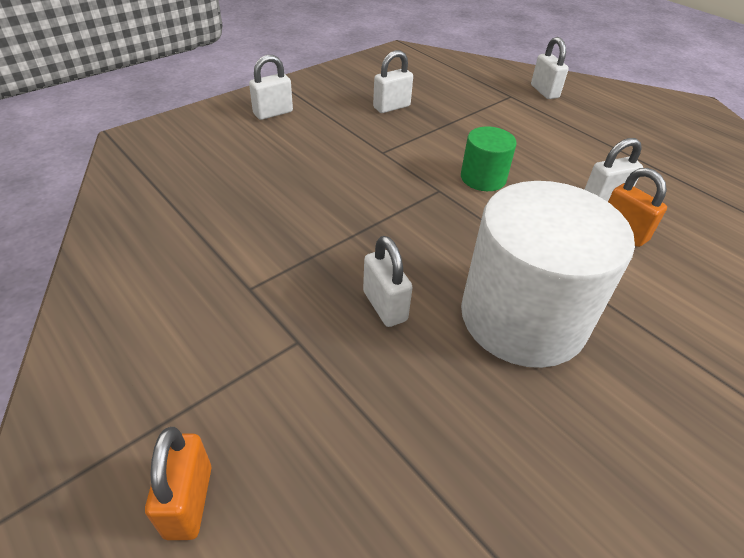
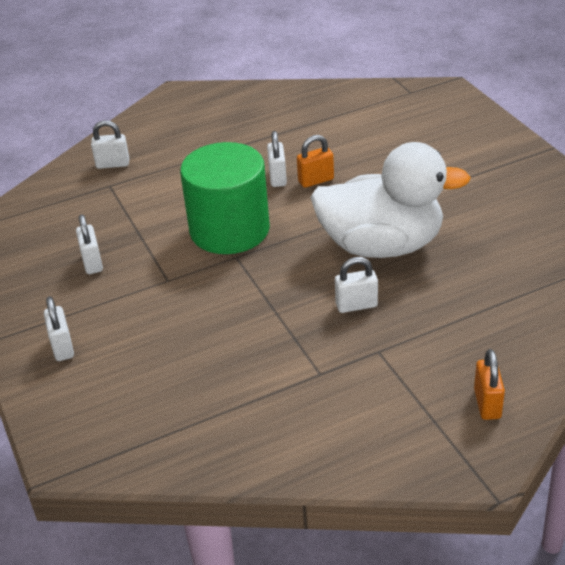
camera: 70 degrees left, 5 degrees down
orange padlock [145,427,211,540] -> orange padlock turned 75 degrees clockwise [474,349,505,420]
green cylinder [461,127,517,191] -> green cylinder [180,142,270,254], size x2.08
white cylinder [461,181,635,368] -> white duck [310,142,471,258]

